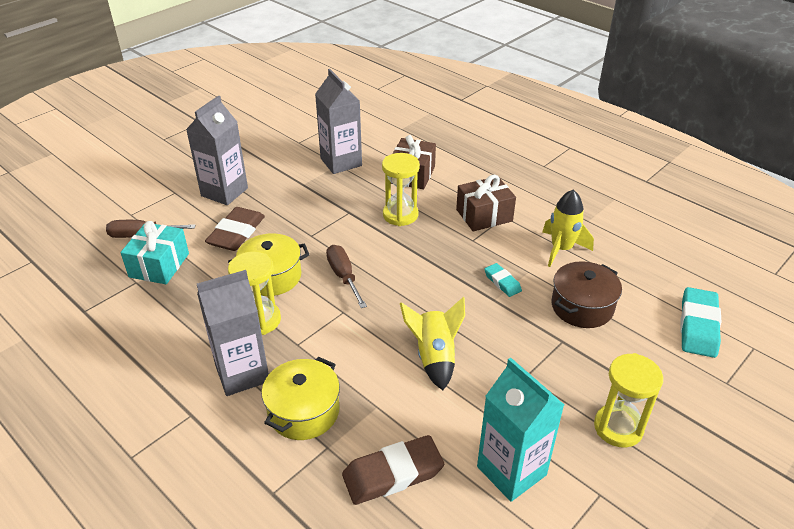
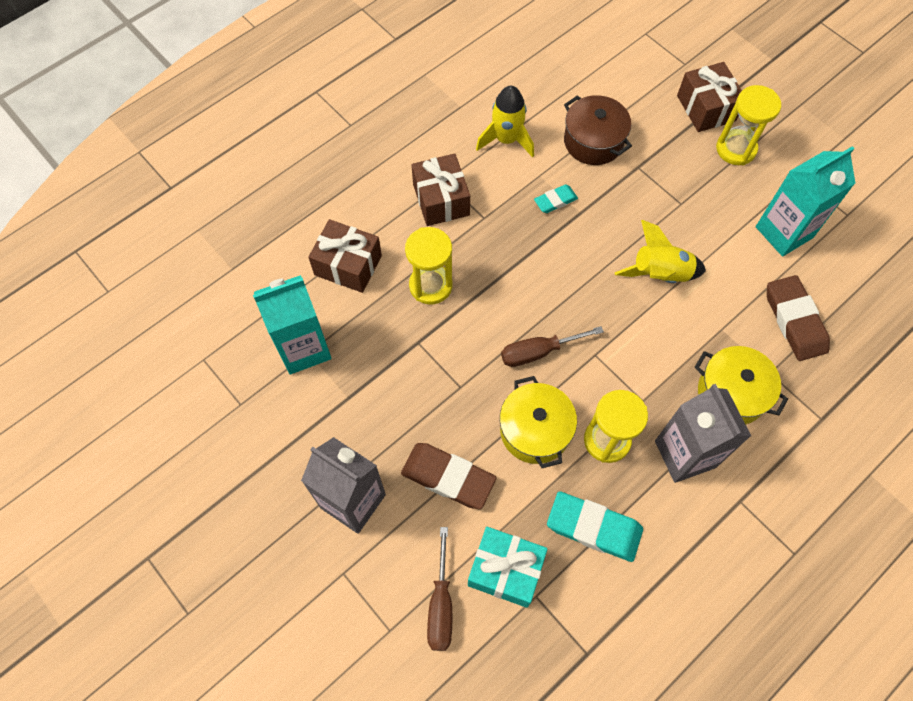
camera: 85 degrees left, 25 degrees up
grey carton [315,69,362,174] -> turquoise carton [253,275,332,374]
turquoise eraser [681,287,721,358] -> turquoise eraser moved to [547,491,643,562]
none -> brown gift [677,62,742,132]

